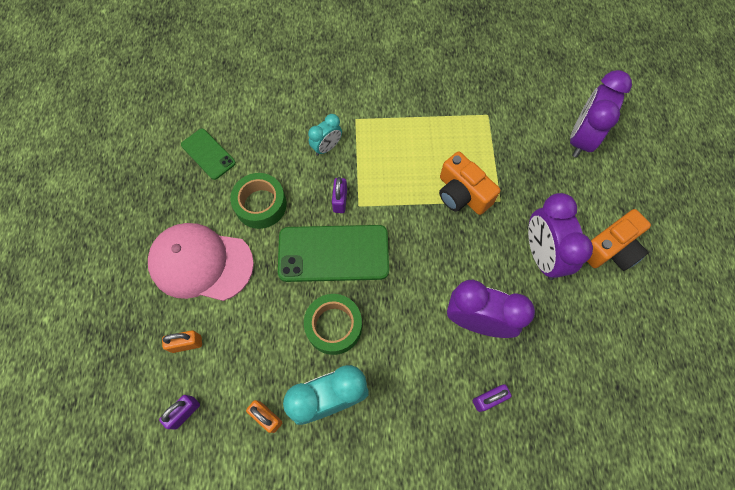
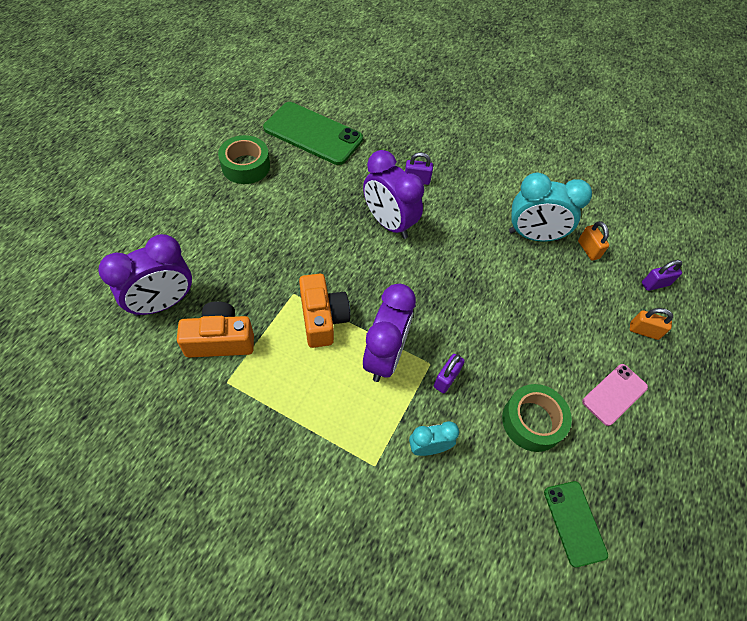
camera: 155 degrees left, 10 degrees down
pink cap [148,223,254,301] -> pink phone [582,364,648,426]
green phone [278,225,389,282] -> green phone moved to [263,102,363,165]
green tape [304,294,362,355] -> green tape moved to [218,135,270,184]
purple clock [528,193,593,280] -> purple clock moved to [363,284,416,382]
orange camera [587,209,651,271] -> orange camera moved to [177,301,254,358]

